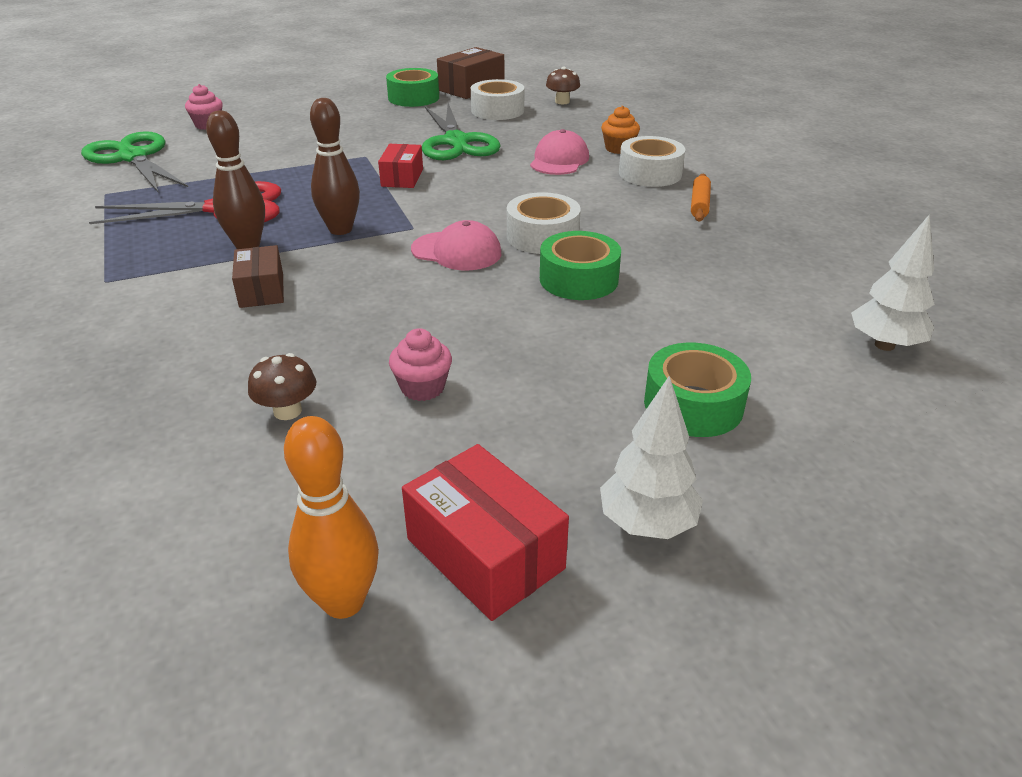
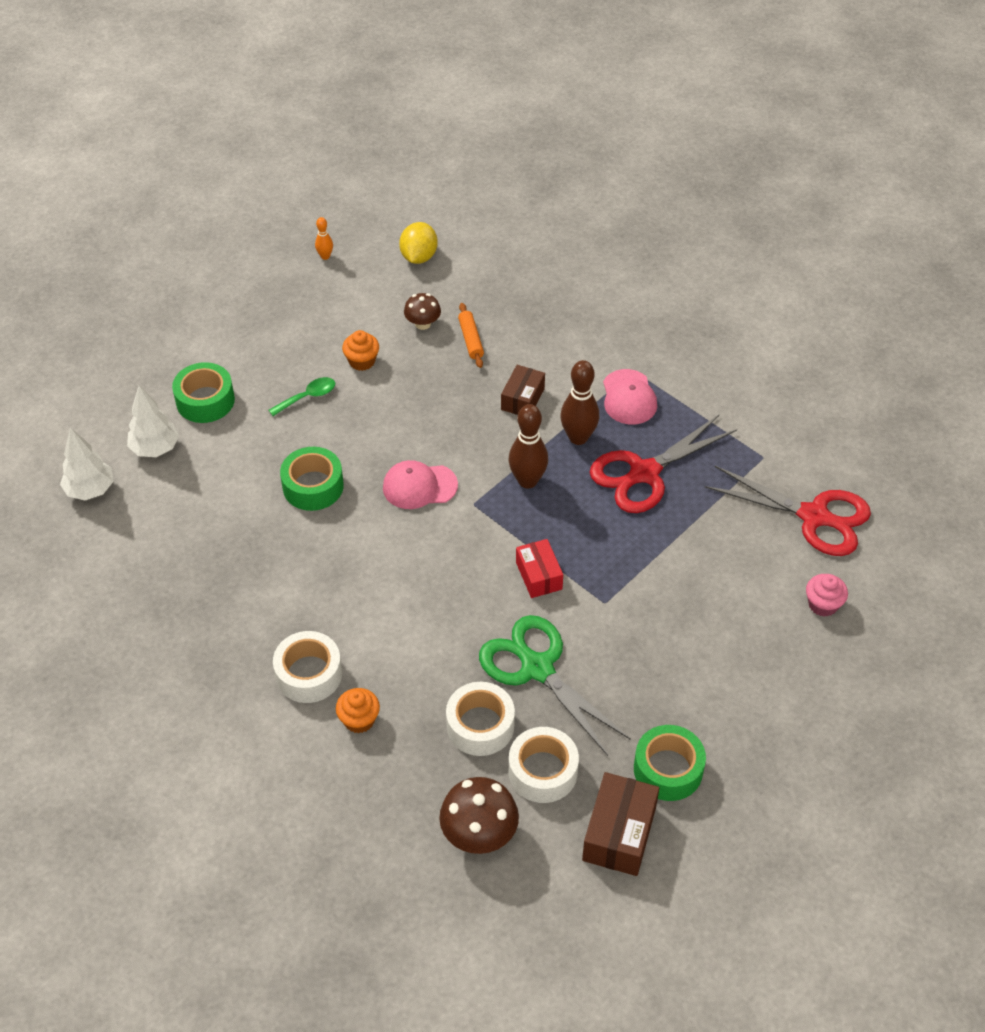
camera: 155 degrees right, 15 degrees up
green scissors [81,131,188,192] -> red scissors [705,466,871,556]
brown box [232,245,284,308] -> brown box turned 60 degrees clockwise [501,365,545,415]
orange bowling pin [284,416,379,619] -> orange bowling pin [315,217,333,260], size x0.51
pink cupcake [389,328,452,401] -> orange cupcake [342,330,379,371]
red box [402,444,569,621] -> none
white tape [507,192,581,254] -> white tape moved to [446,682,515,756]
pink cap [530,129,589,175] -> pink cap moved to [603,369,657,425]
brown mushroom [546,66,580,104] -> brown mushroom [439,777,519,854], size x1.66
white tree [600,376,703,539] -> white tree moved to [127,386,179,457]
orange rolling pin [691,174,711,222] -> orange rolling pin moved to [458,303,484,368]
none -> green spoon [269,377,335,416]
none -> yellow lemon [399,222,438,264]

